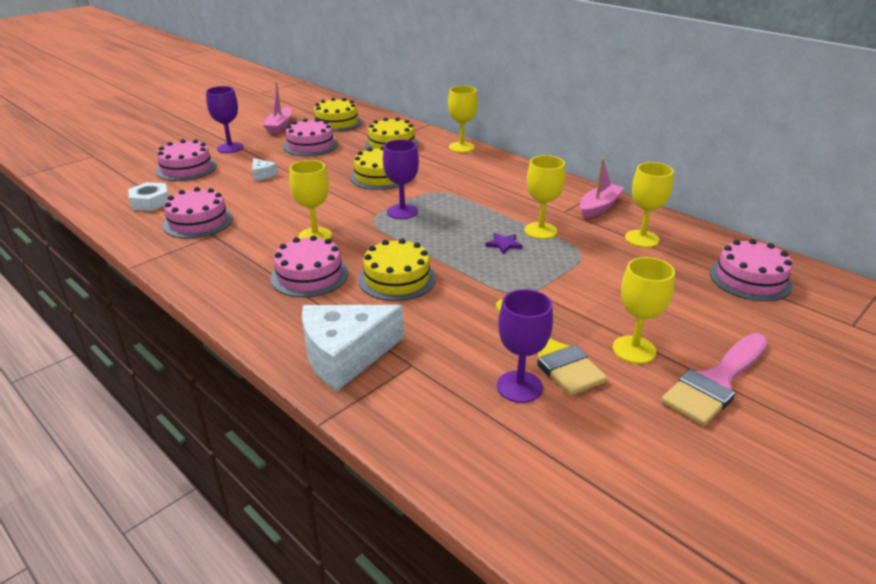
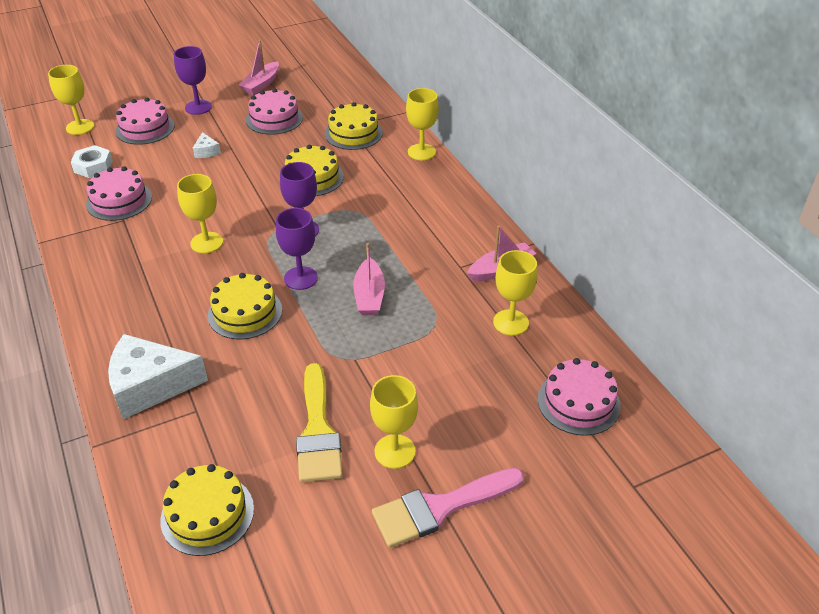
camera: 20 degrees right, 10 degrees up
pink cake [270,235,348,297] -> none
yellow cake [314,98,362,132] -> yellow cake moved to [160,464,254,556]
purple star [485,233,523,254] -> pink boat [353,243,385,315]
purple goblet [497,289,553,403] -> purple goblet moved to [276,208,318,290]
yellow goblet [524,155,565,239] -> yellow goblet moved to [48,65,94,135]

